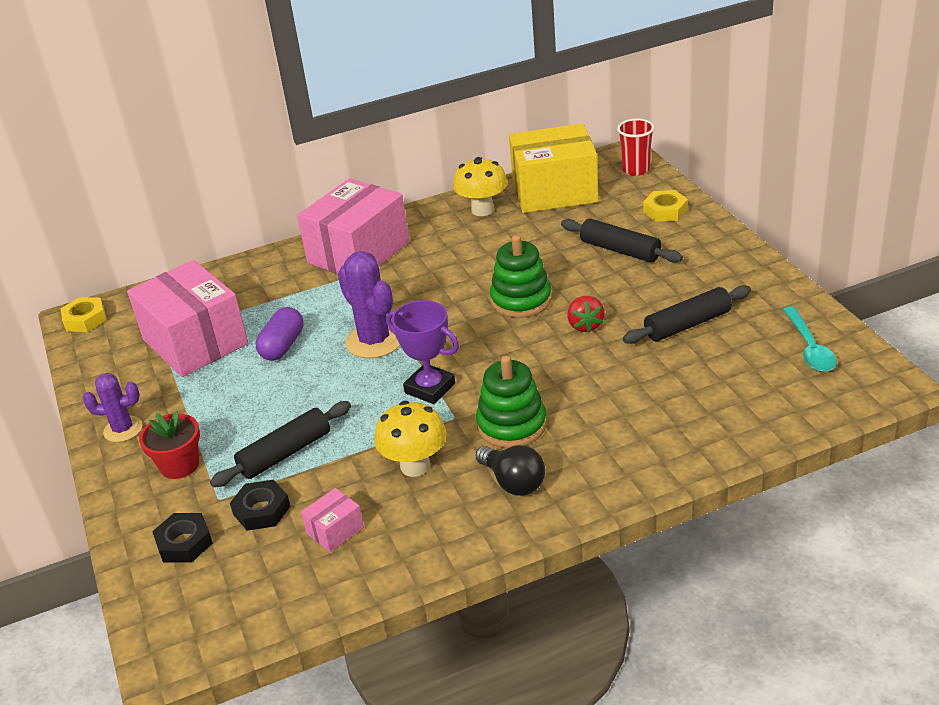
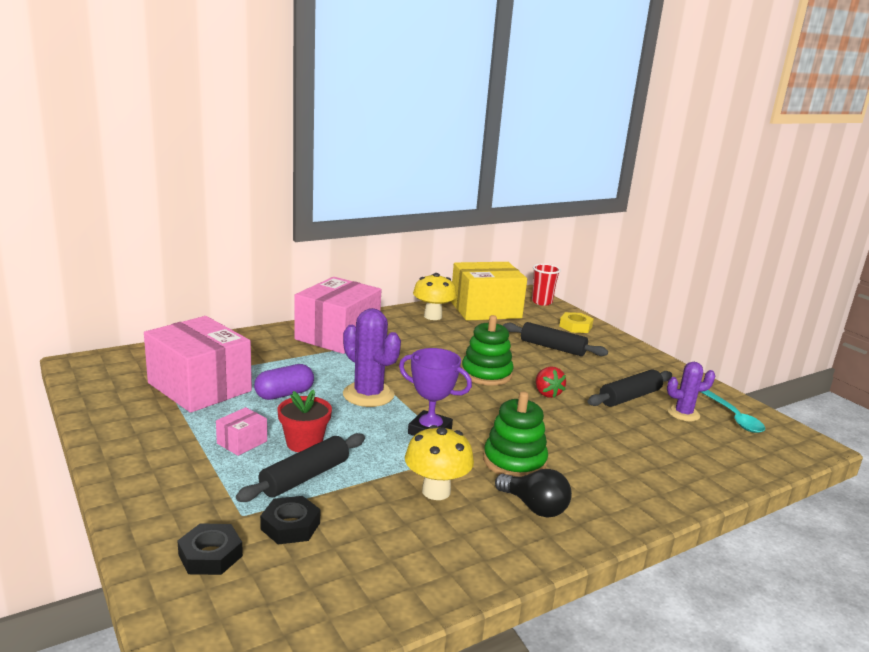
camera: 15 degrees left, 15 degrees down
yellow nut [60,297,106,332] -> none
purple cactus [83,373,143,442] -> purple cactus moved to [667,362,715,422]
red flower pot [139,411,200,479] -> red flower pot moved to [277,389,332,452]
purple capsule [256,307,304,361] -> purple capsule turned 45 degrees clockwise [254,364,314,400]
pink box [301,488,364,552] -> pink box moved to [216,407,267,456]

